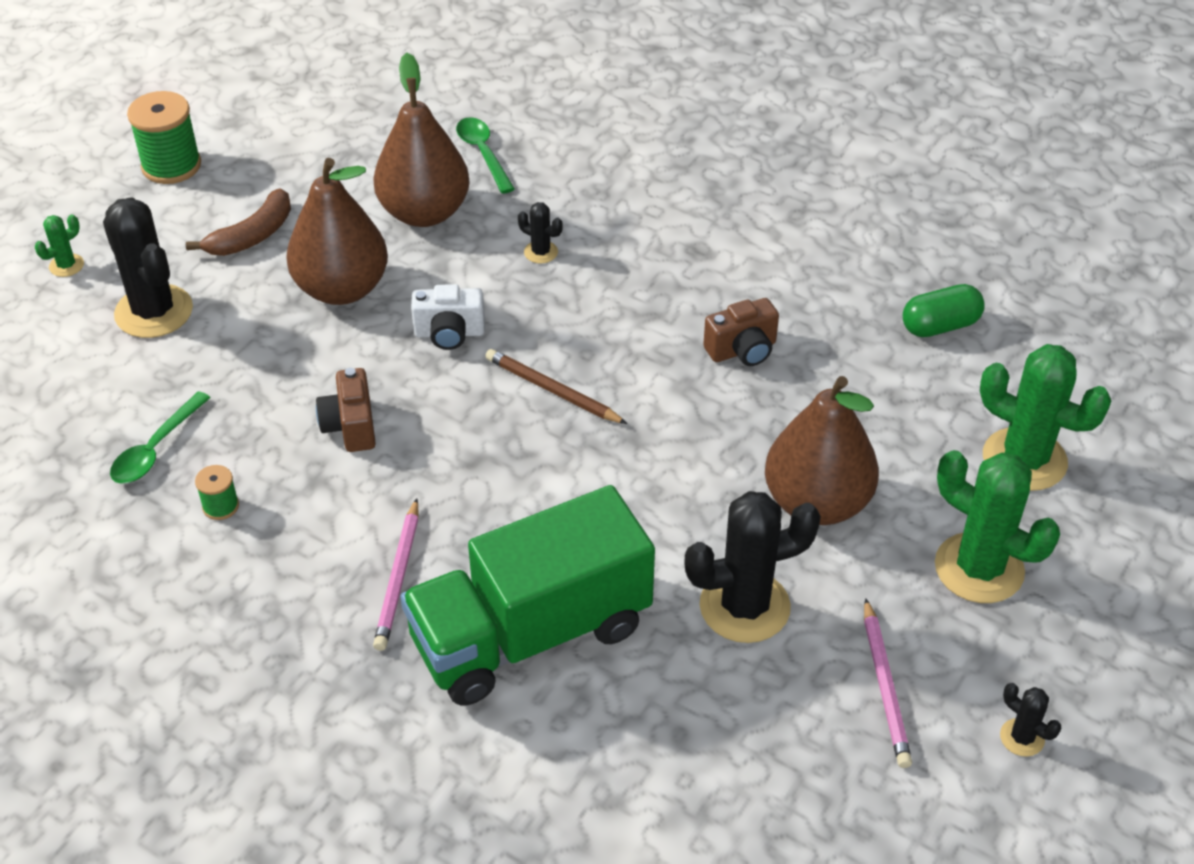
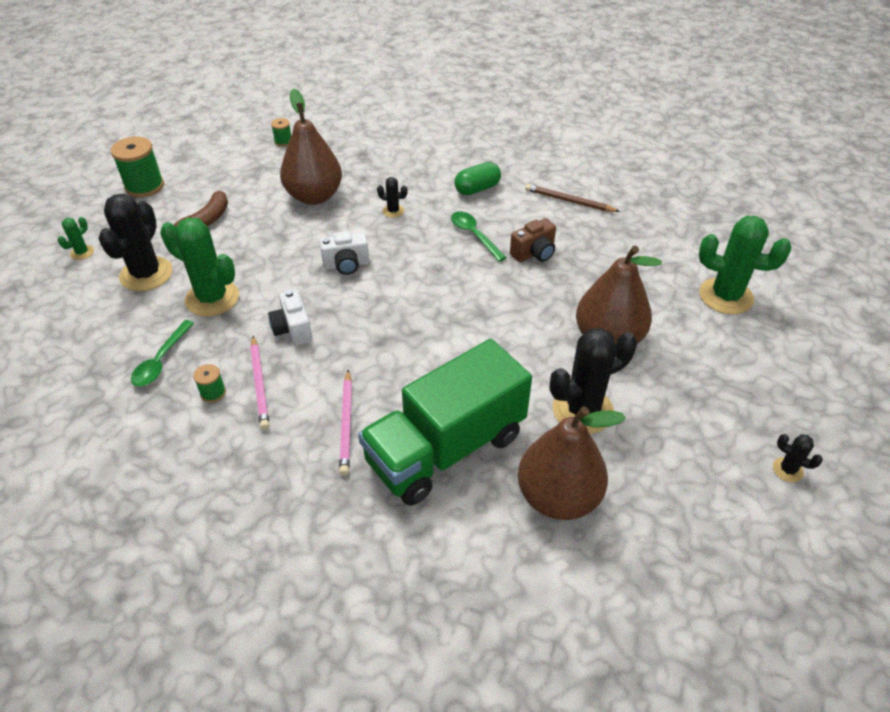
camera: 10 degrees left, 0 degrees up
black cactus [103,197,193,338] -> black cactus turned 60 degrees clockwise [98,194,173,291]
brown pear [286,158,388,305] -> brown pear moved to [518,406,626,520]
brown camera [316,368,376,452] -> white camera [268,290,313,346]
green spoon [456,117,515,194] -> green spoon moved to [451,212,507,262]
brown pencil [485,349,627,424] -> brown pencil moved to [525,184,620,212]
pink pencil [864,598,912,768] -> pink pencil moved to [250,336,269,430]
green capsule [903,284,985,337] -> green capsule moved to [454,162,501,195]
green cactus [935,450,1060,603] -> green cactus moved to [160,218,239,317]
none -> green spool [271,118,291,147]

